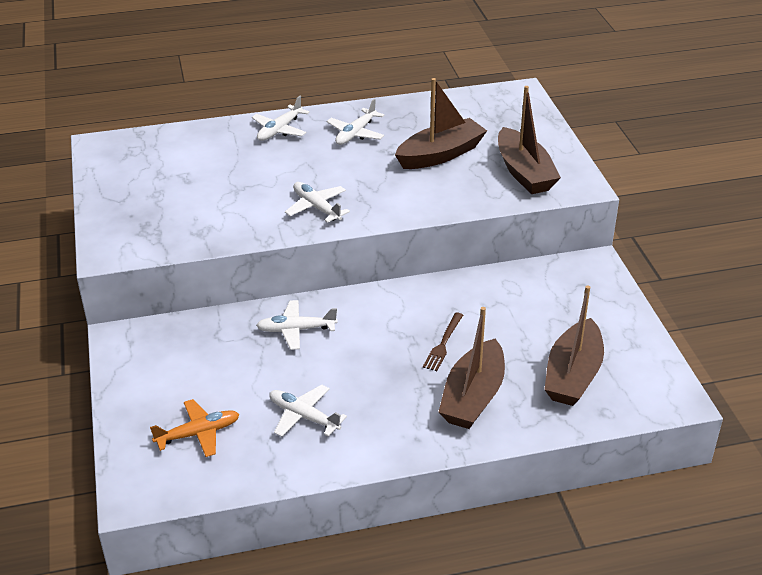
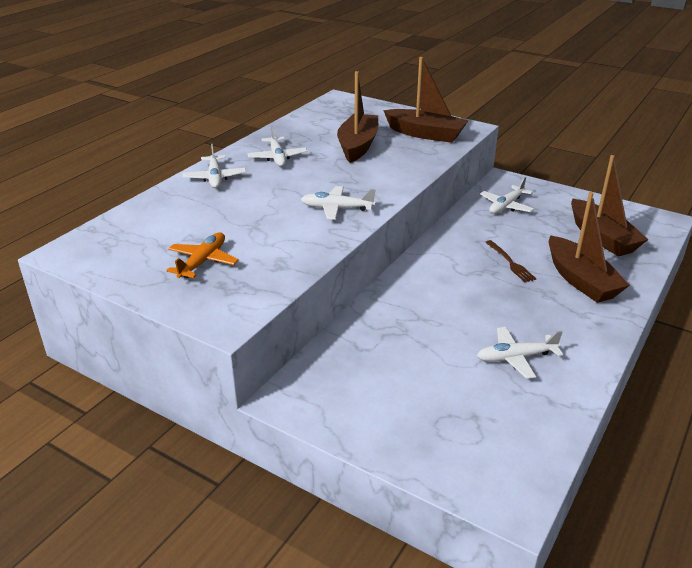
camera: 45 degrees left, 5 degrees down
orange plane [150,399,240,457] -> orange plane moved to [166,232,239,278]
white plane [256,300,338,350] -> white plane moved to [480,177,534,214]

